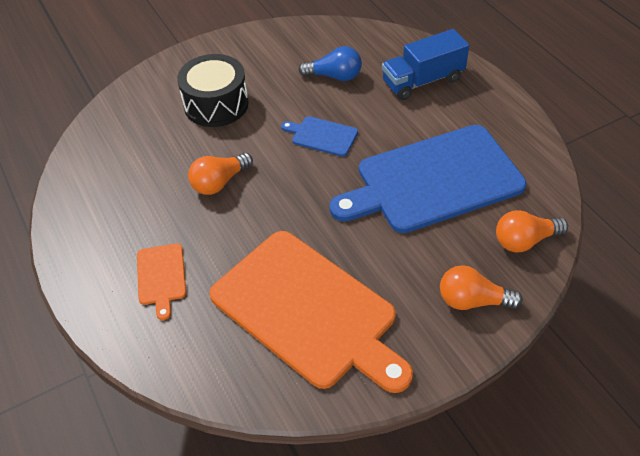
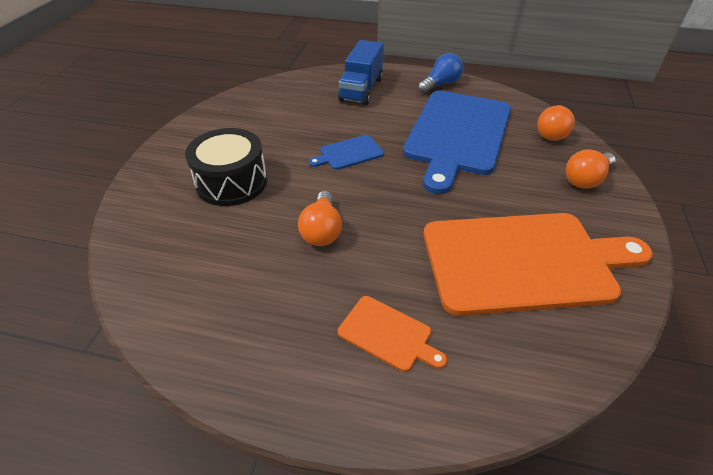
camera: 50 degrees left, 5 degrees down
blue light bulb [298,46,362,81] -> blue light bulb moved to [418,53,464,94]

